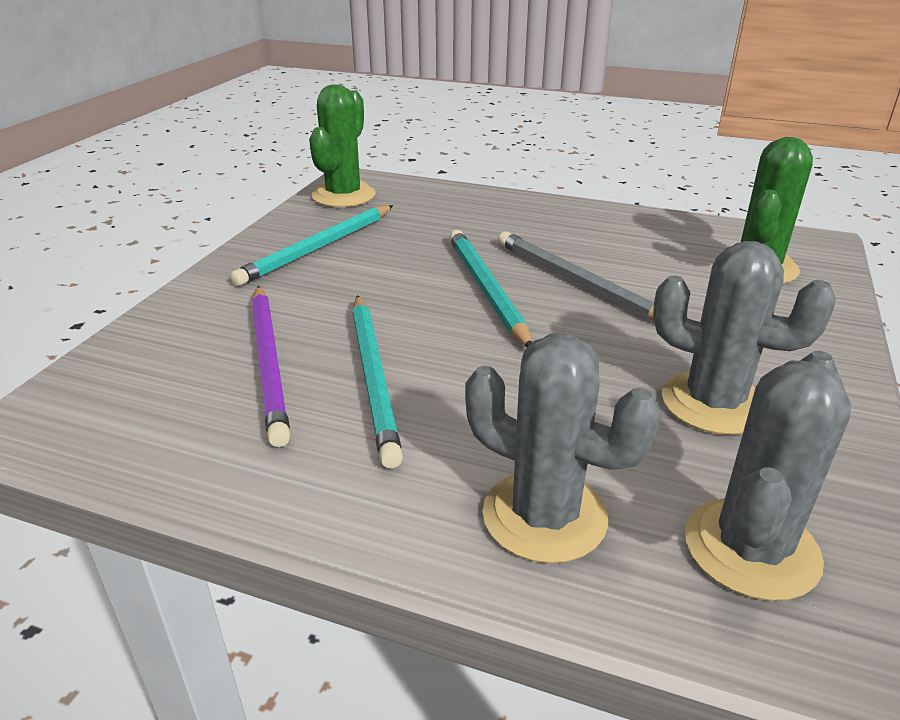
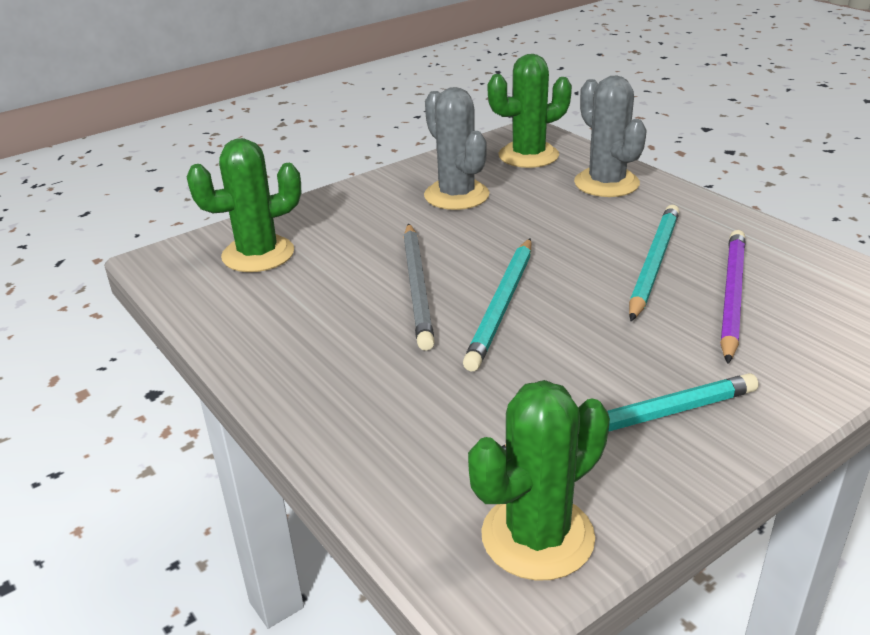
camera: 145 degrees left, 0 degrees up
grey cactus [685,351,851,601] -> green cactus [488,54,572,168]

